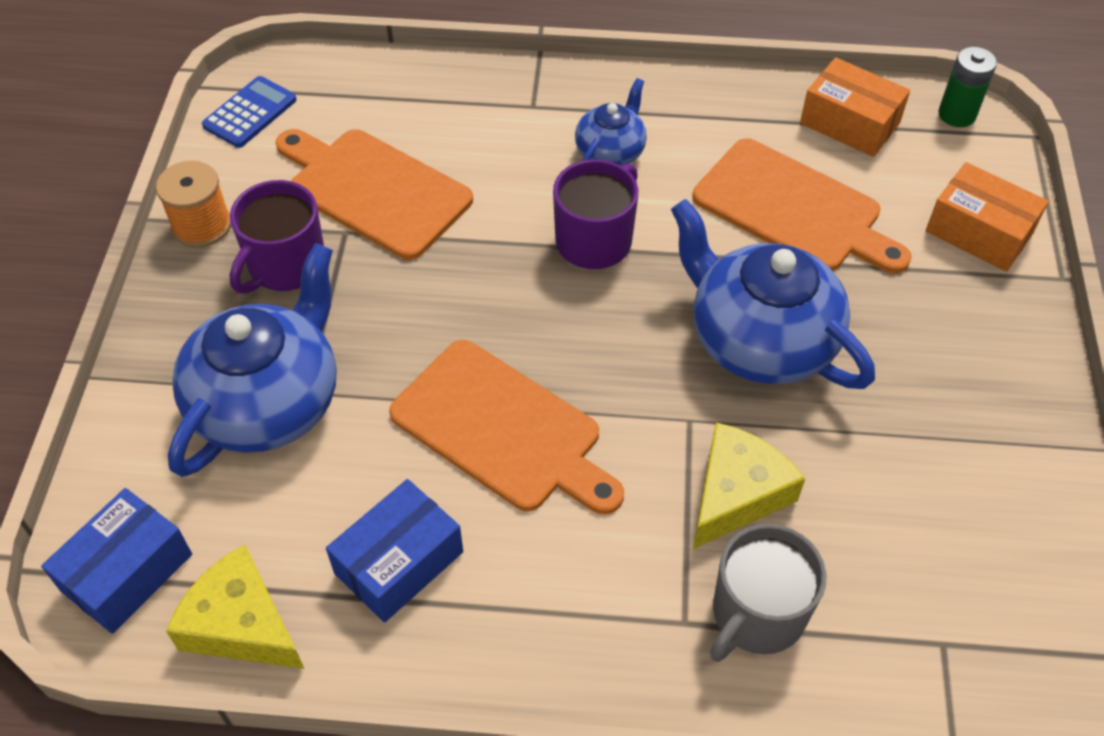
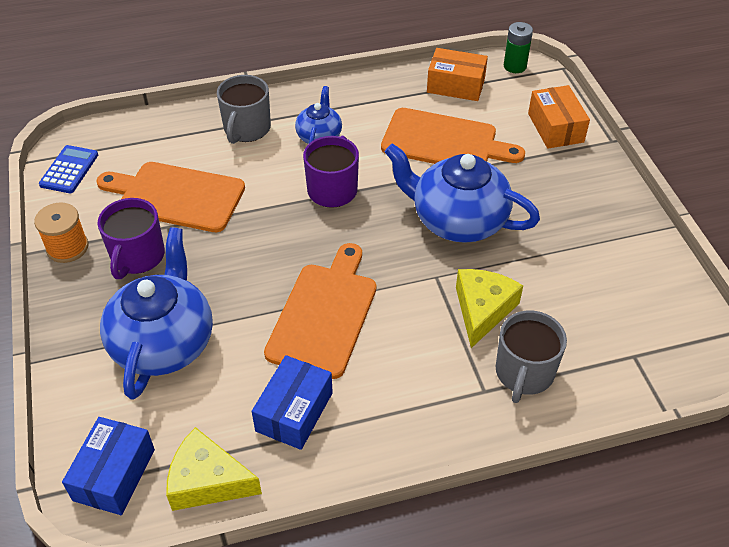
camera: 20 degrees left, 5 degrees down
orange cutting board [389,340,624,515] -> orange cutting board turned 90 degrees counterclockwise [264,243,376,379]
orange box [926,162,1049,272] -> orange box turned 60 degrees clockwise [528,85,590,149]
none -> grey mug [217,75,271,144]

